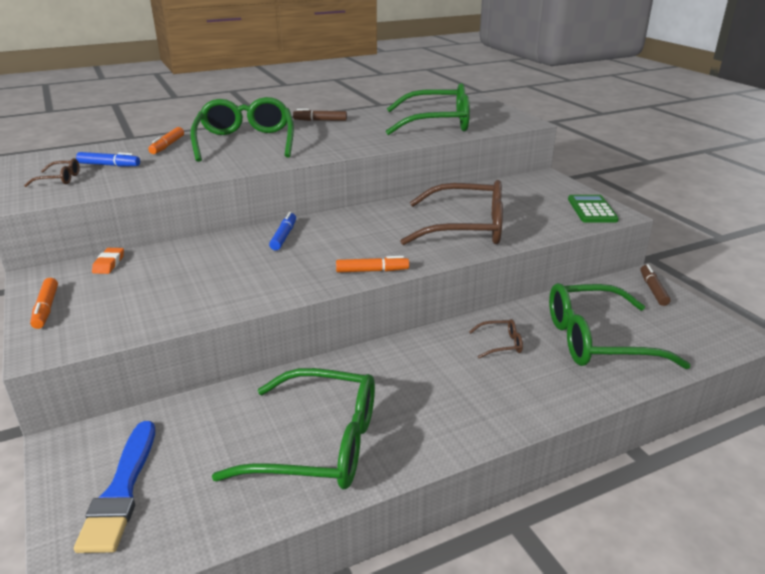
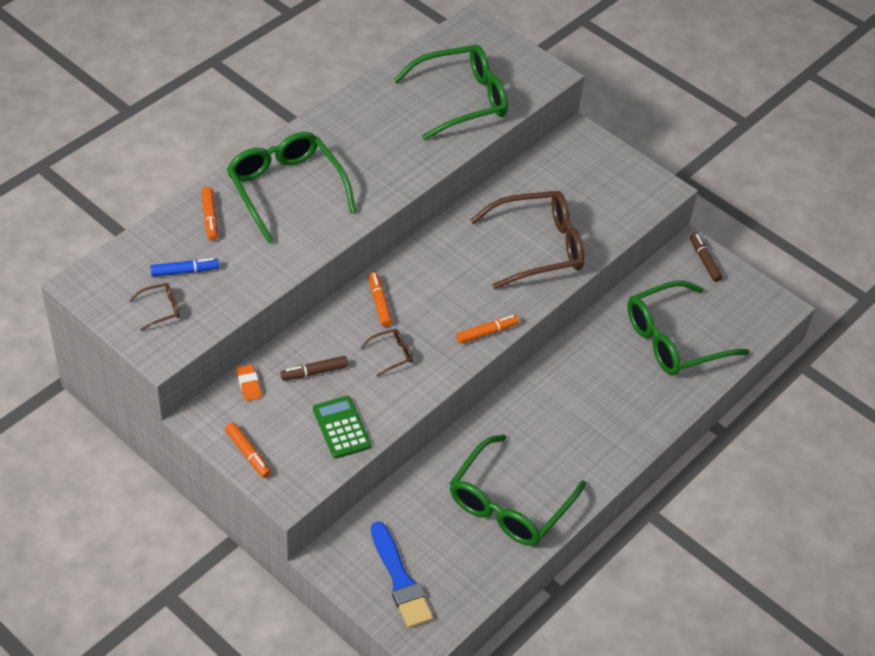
camera: 25 degrees left, 20 degrees up
green glasses [212,368,375,490] -> green glasses turned 135 degrees clockwise [450,434,586,546]
blue marker [269,212,296,251] -> orange marker [369,272,392,327]
brown marker [293,109,347,121] -> brown marker moved to [281,356,348,381]
brown glasses [469,319,523,358] -> brown glasses moved to [360,329,413,377]
green calculator [568,195,619,223] -> green calculator moved to [313,396,371,459]

